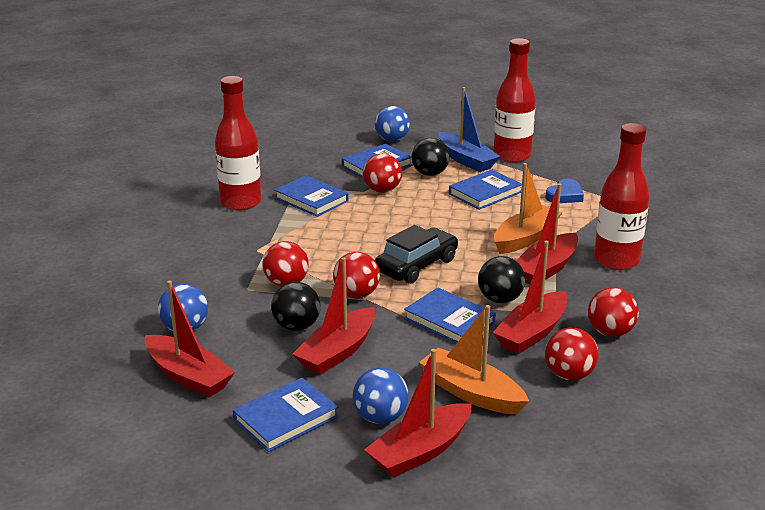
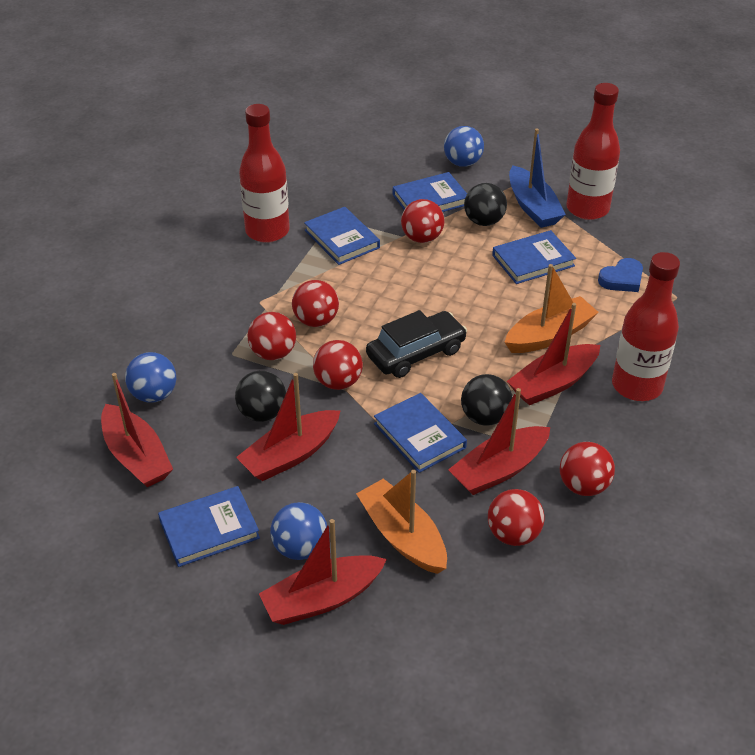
camera: 15 degrees right, 15 degrees up
none -> red ball [292,280,339,327]

